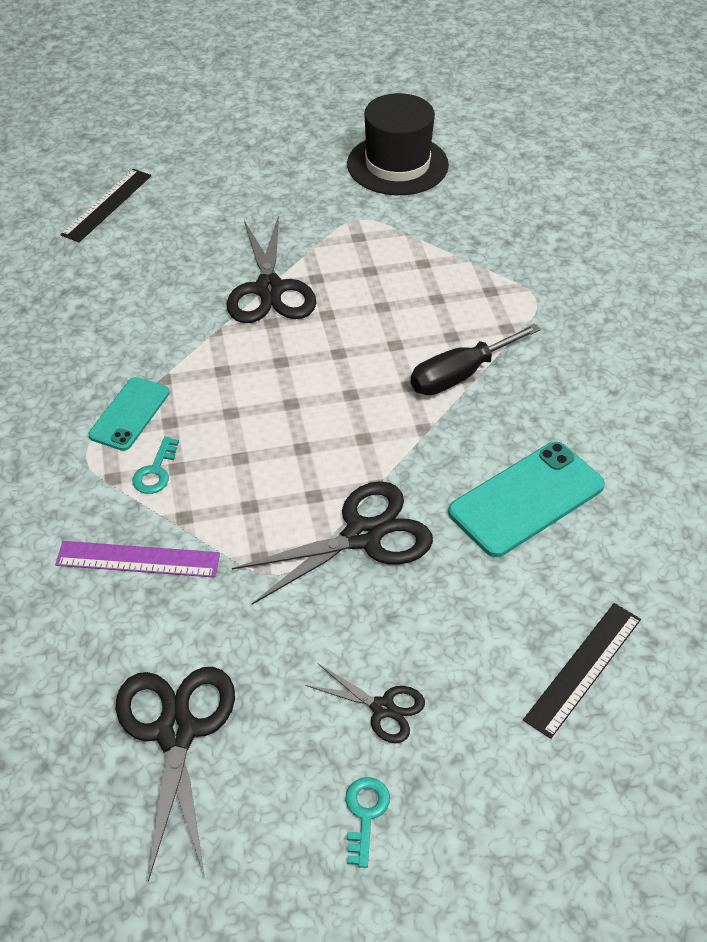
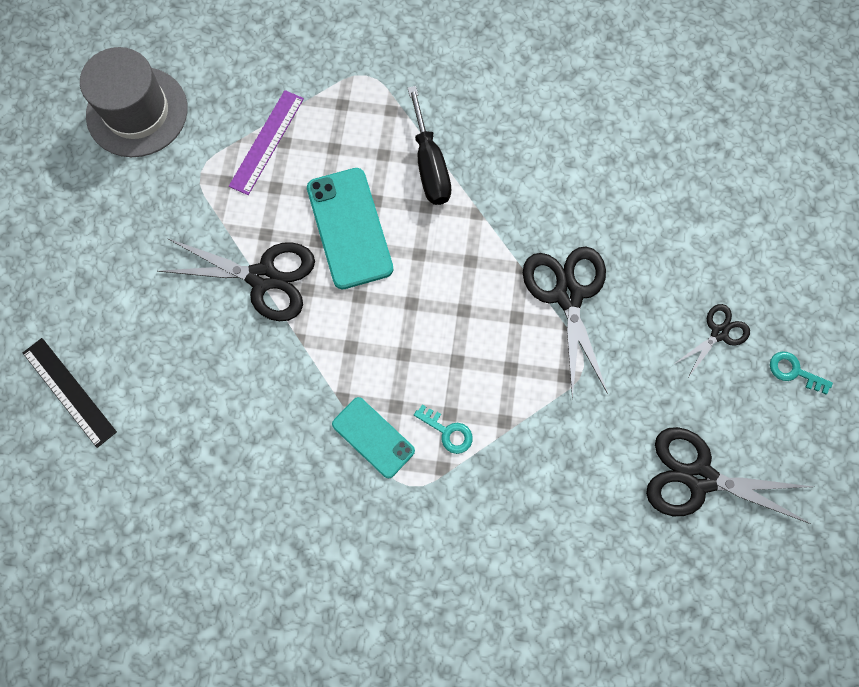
camera: 70 degrees left, 25 degrees up
purple ruler [55,541,220,578] -> purple ruler moved to [229,90,304,195]
black hat [347,93,449,195] -> grey hat [80,47,188,157]
turquoise phone [448,442,605,557] -> turquoise phone moved to [307,168,393,289]
black ruler [523,603,641,739] -> none

